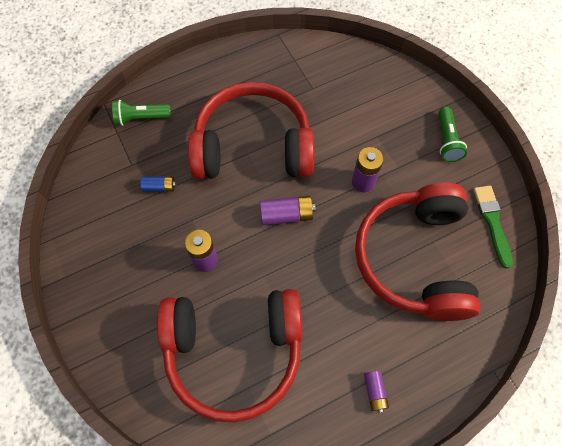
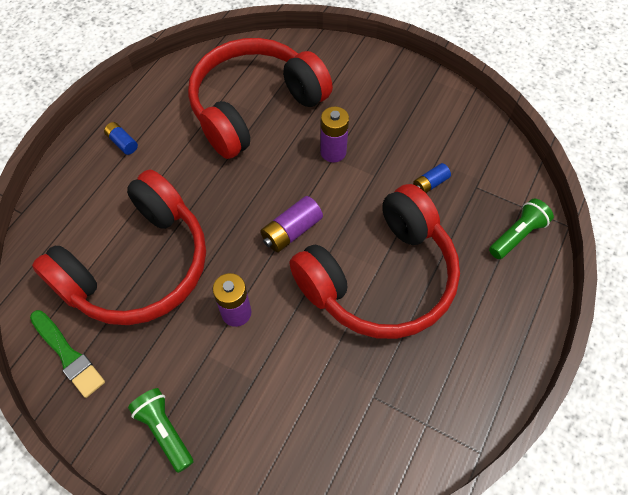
camera: 145 degrees right, 5 degrees down
red headphones [355,183,481,321] -> red headphones turned 75 degrees clockwise [32,170,206,325]
purple battery [364,370,389,413] -> blue battery [104,122,138,155]

